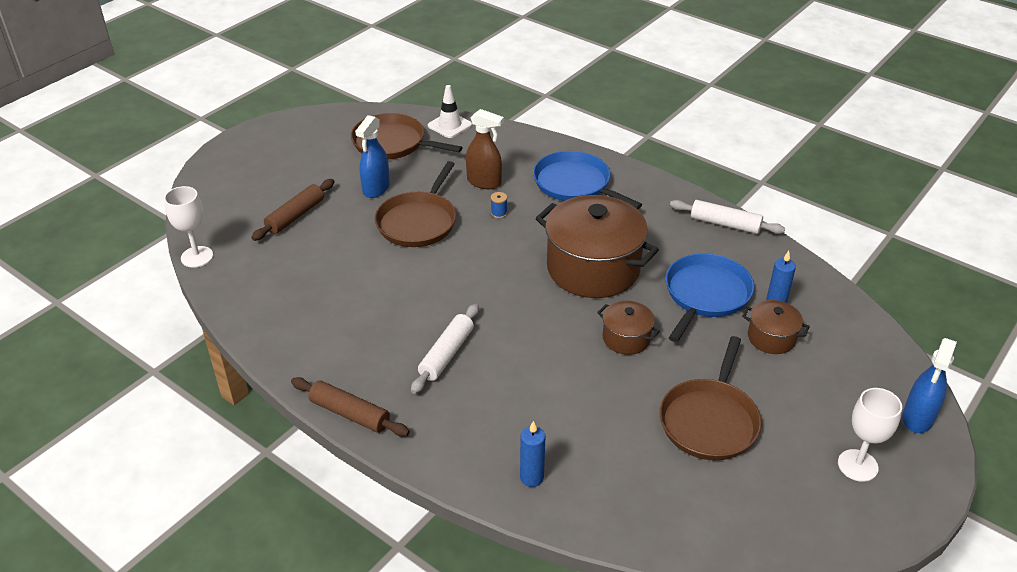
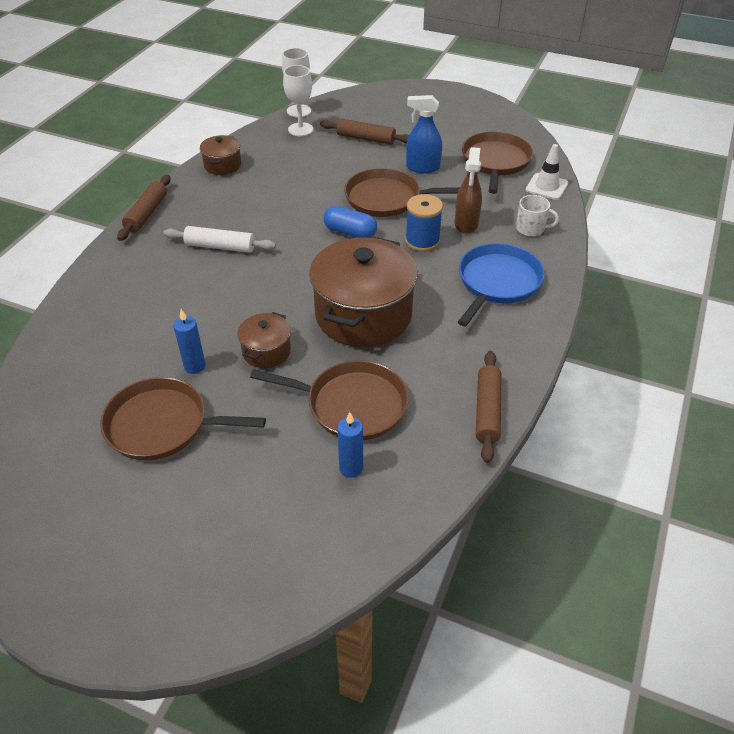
camera: 75 degrees right, 5 degrees up
blue spool [491,192,507,218] -> blue spool [405,194,443,252], size x2.11
blue candle [520,421,545,487] -> blue candle moved to [173,309,206,374]
blue pan [666,253,754,342] -> brown pan [250,360,409,440]
white rolling pin [670,200,785,234] -> brown rolling pin [476,351,502,463]
brown pot [742,300,810,354] -> brown pot moved to [200,135,241,175]
white goblet [838,388,902,482] -> white goblet moved to [283,65,313,136]
blue spray bottle [902,338,957,433] -> none
none -> blue capsule [324,206,377,238]
none -> white mug [516,195,559,237]

